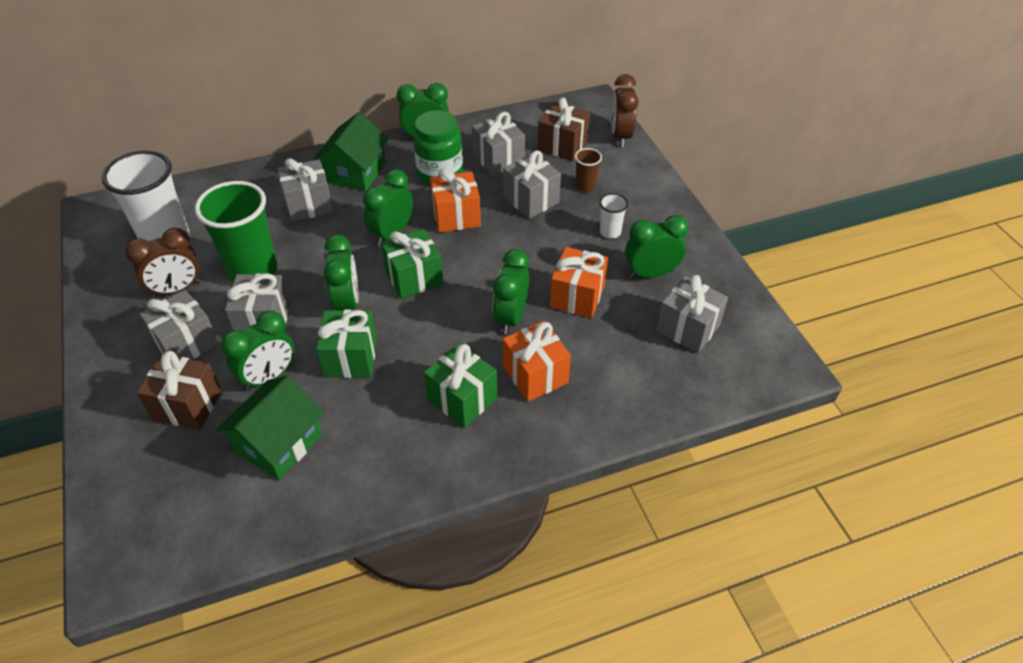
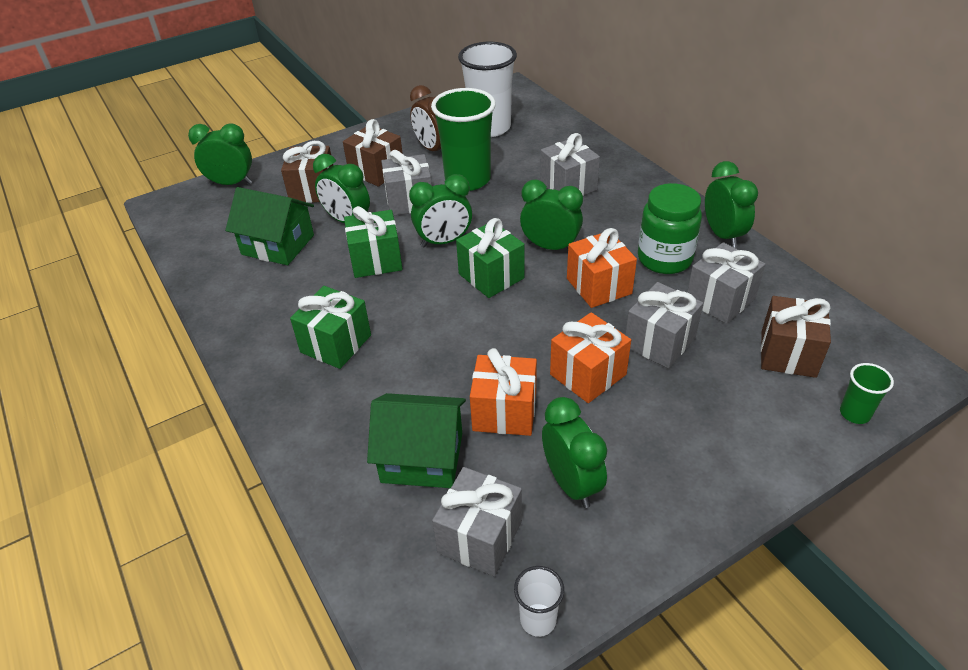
camera: 80 degrees right, 5 degrees down
grey gift [139,290,219,359] -> brown gift [343,119,403,187]
green house [313,112,389,191] -> green house moved to [367,393,466,488]
green clock [492,249,529,334] -> green clock moved to [188,123,252,185]
orange gift [503,321,571,402] -> orange gift moved to [550,312,631,403]
brown cup [575,148,602,192] -> none
white cup [599,193,629,239] -> white cup moved to [514,566,564,637]
brown clock [611,74,639,147] -> green cup [840,363,894,424]

